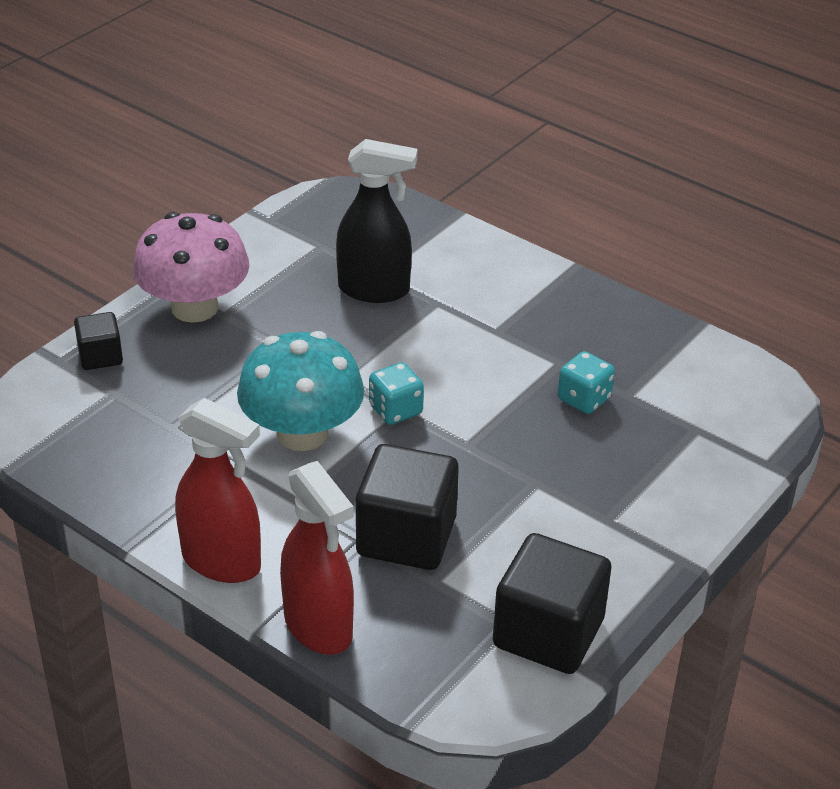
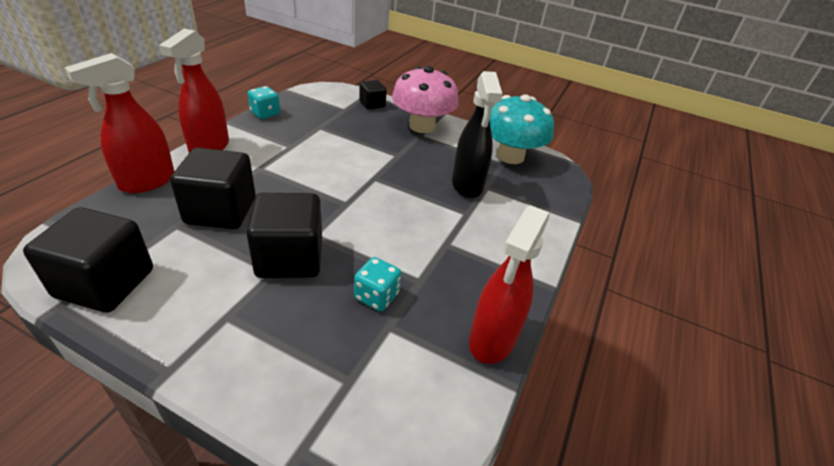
camera: 75 degrees right, 0 degrees up
turquoise mushroom [237,331,364,451] -> turquoise mushroom moved to [490,94,554,164]
turquoise dice [369,362,424,425] -> turquoise dice moved to [247,86,280,119]
none -> black cube [246,193,322,278]
none -> red spray bottle [469,205,549,364]

